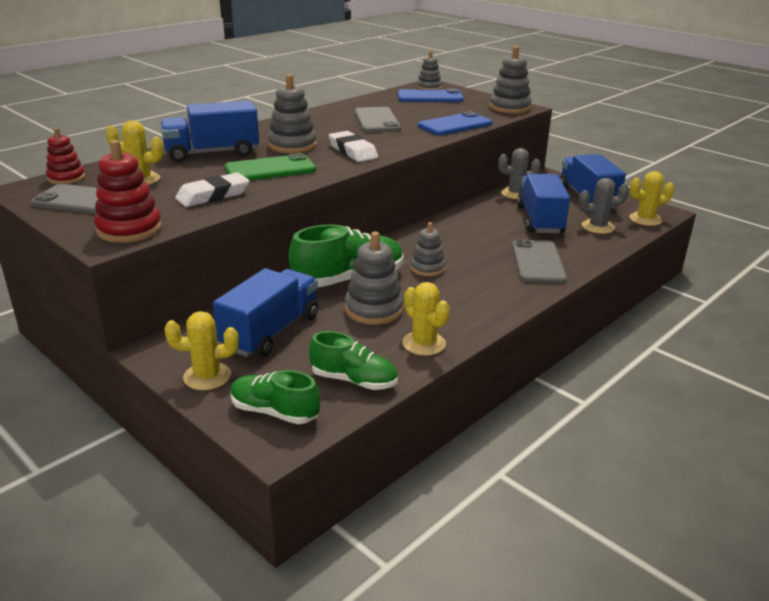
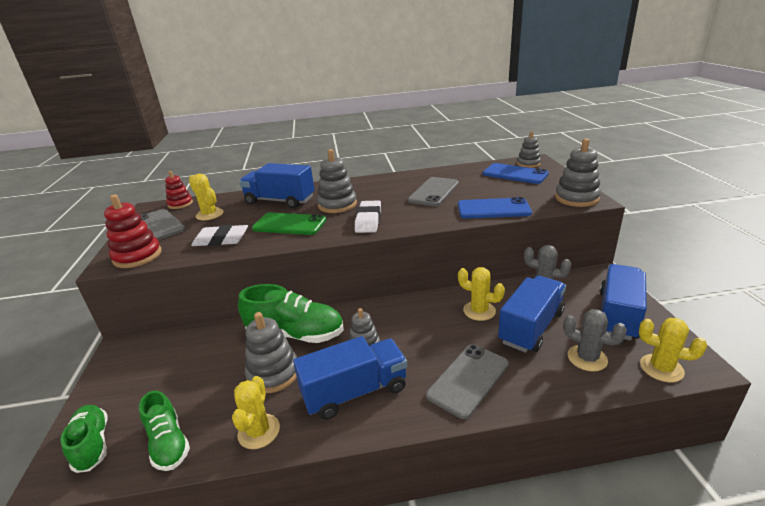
camera: 40 degrees right, 0 degrees up
yellow cactus [164,311,239,390] -> yellow cactus moved to [458,267,505,321]
blue truck [213,268,319,357] -> blue truck moved to [293,336,407,420]

